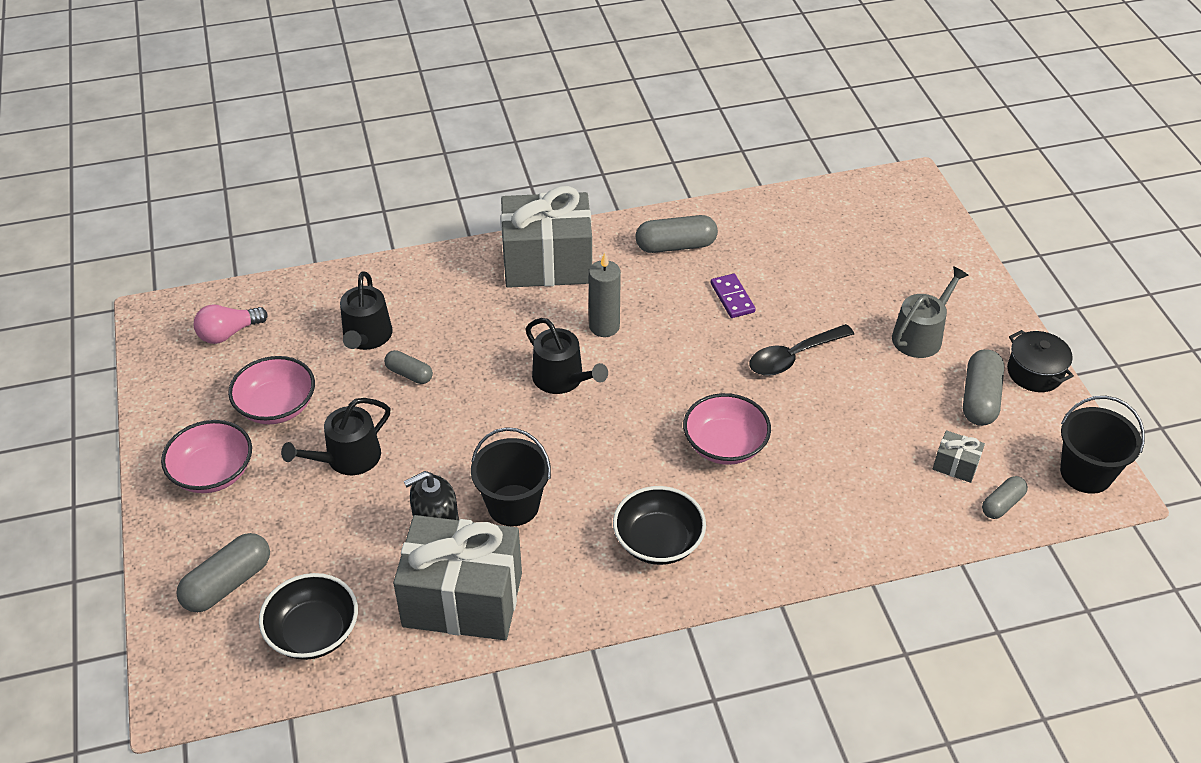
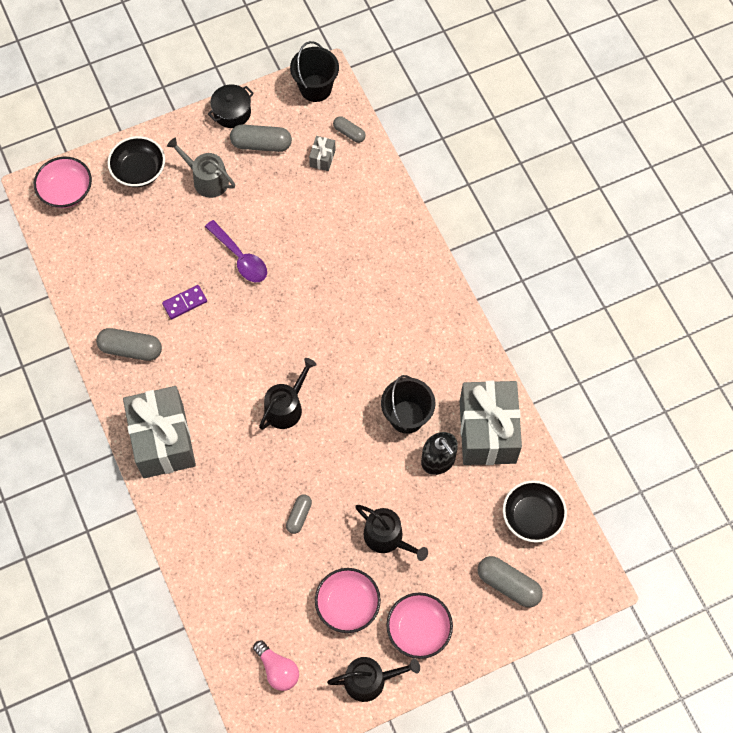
camera: 100 degrees left, 20 degrees up
black watering can [340,271,392,350] -> black watering can moved to [327,657,420,702]
grey candle [589,253,621,337] -> none
black bowl [613,486,706,565] -> black bowl moved to [107,136,165,187]
grey capsule [636,215,718,253] -> grey capsule turned 60 degrees counterclockwise [96,328,162,361]
pink bowl [683,393,771,465] -> pink bowl moved to [34,157,92,208]
black spoon [749,324,854,376] -> purple spoon [205,220,267,282]

